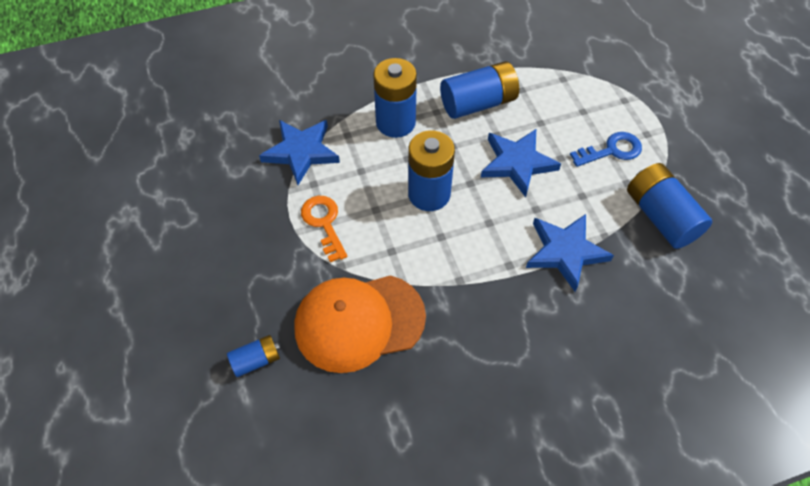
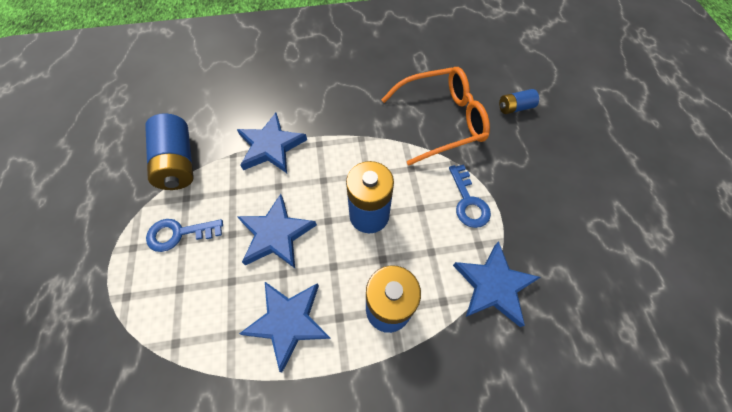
camera: 170 degrees left, 5 degrees up
orange cap [294,275,426,373] -> orange glasses [381,67,490,166]
orange key [301,196,347,262] -> blue key [449,164,491,228]
blue battery [440,61,519,119] -> blue star [239,282,331,372]

